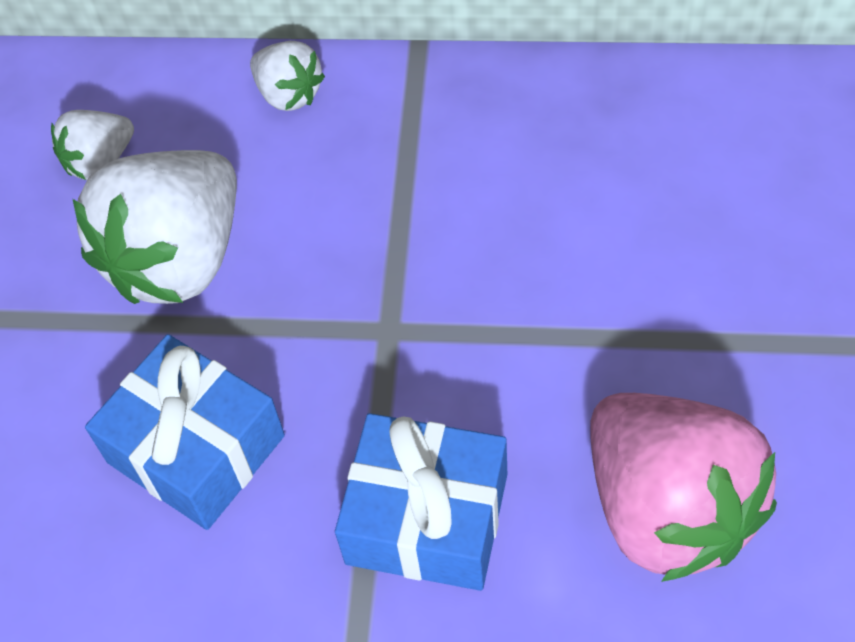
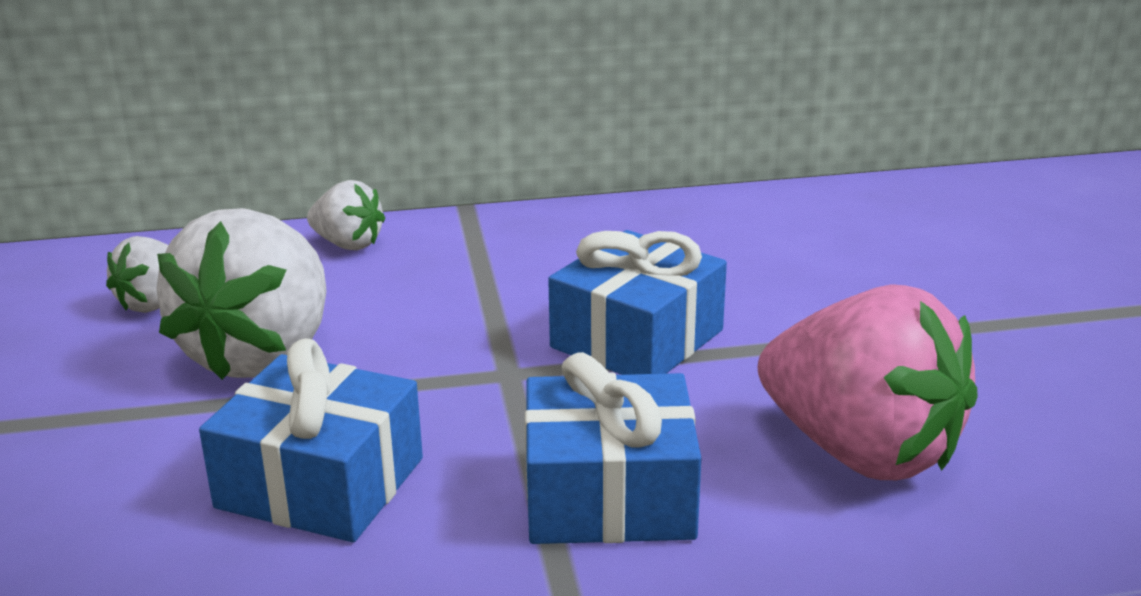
camera: 20 degrees left, 30 degrees down
none -> blue gift [548,230,727,375]

